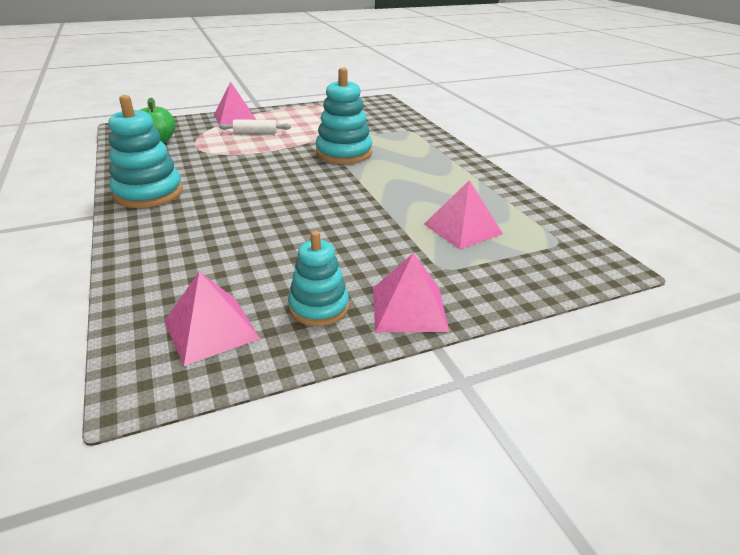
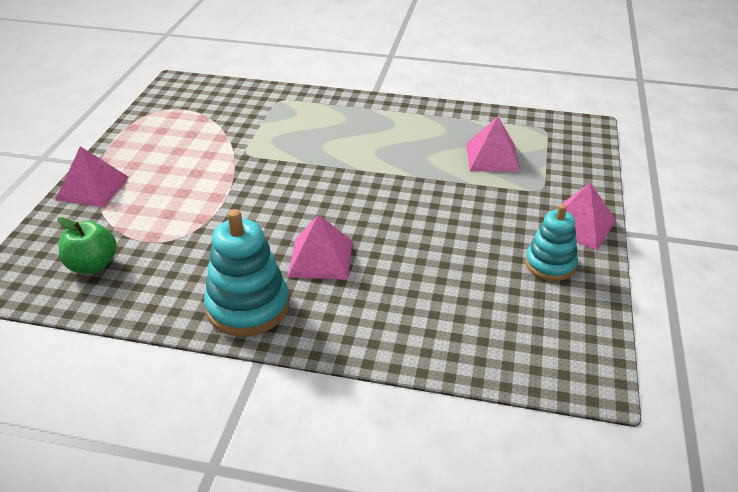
camera: 55 degrees left, 5 degrees up
pink pyramid [164,272,260,366] -> pink pyramid moved to [288,214,352,280]
white rolling pin [219,120,291,133] -> none
turquoise stacking toy [316,68,372,164] -> none

